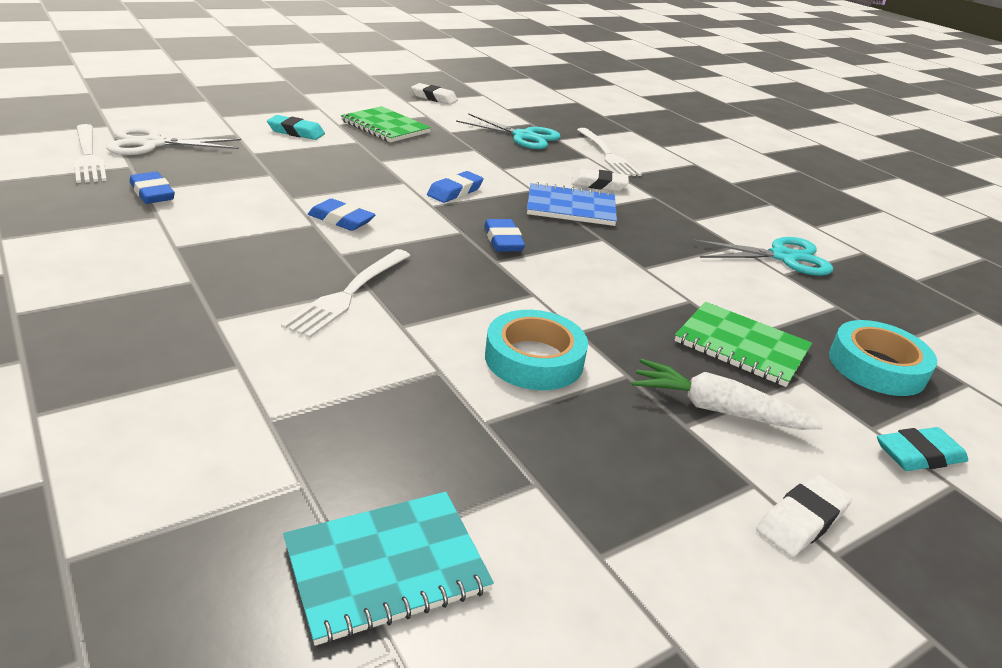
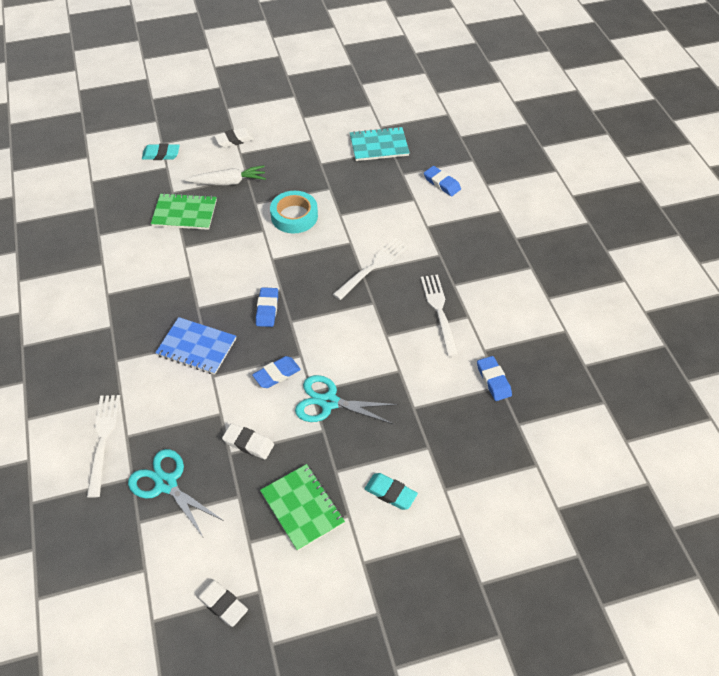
camera: 160 degrees left, 20 degrees up
white fork [74,124,107,183] -> white fork moved to [421,275,459,357]
white scissors [106,127,241,155] -> none
blue eraser [308,198,376,231] -> blue eraser moved to [424,166,461,196]
white eraser [571,168,629,191] -> white eraser moved to [222,423,274,459]
white carrot [632,359,823,430] -> white carrot turned 45 degrees counterclockwise [185,165,266,186]
green notebook [674,302,812,387] -> green notebook turned 45 degrees counterclockwise [151,193,217,230]
turquoise scissors [691,237,833,276] -> turquoise scissors moved to [295,375,398,424]
turquoise tape [829,320,937,396] -> none

